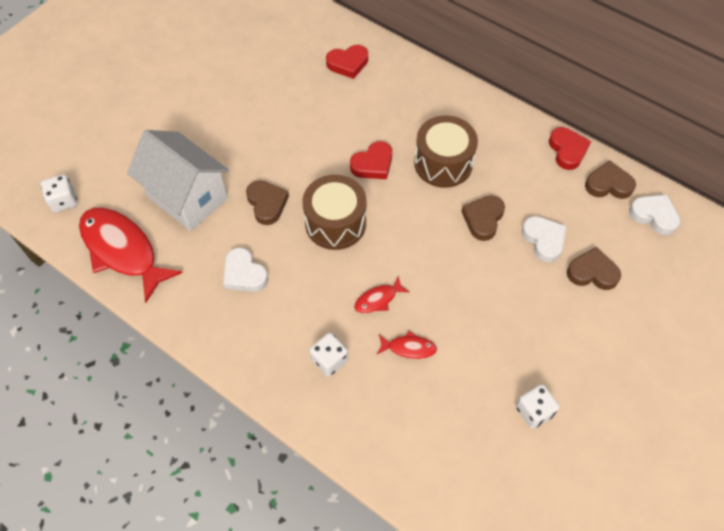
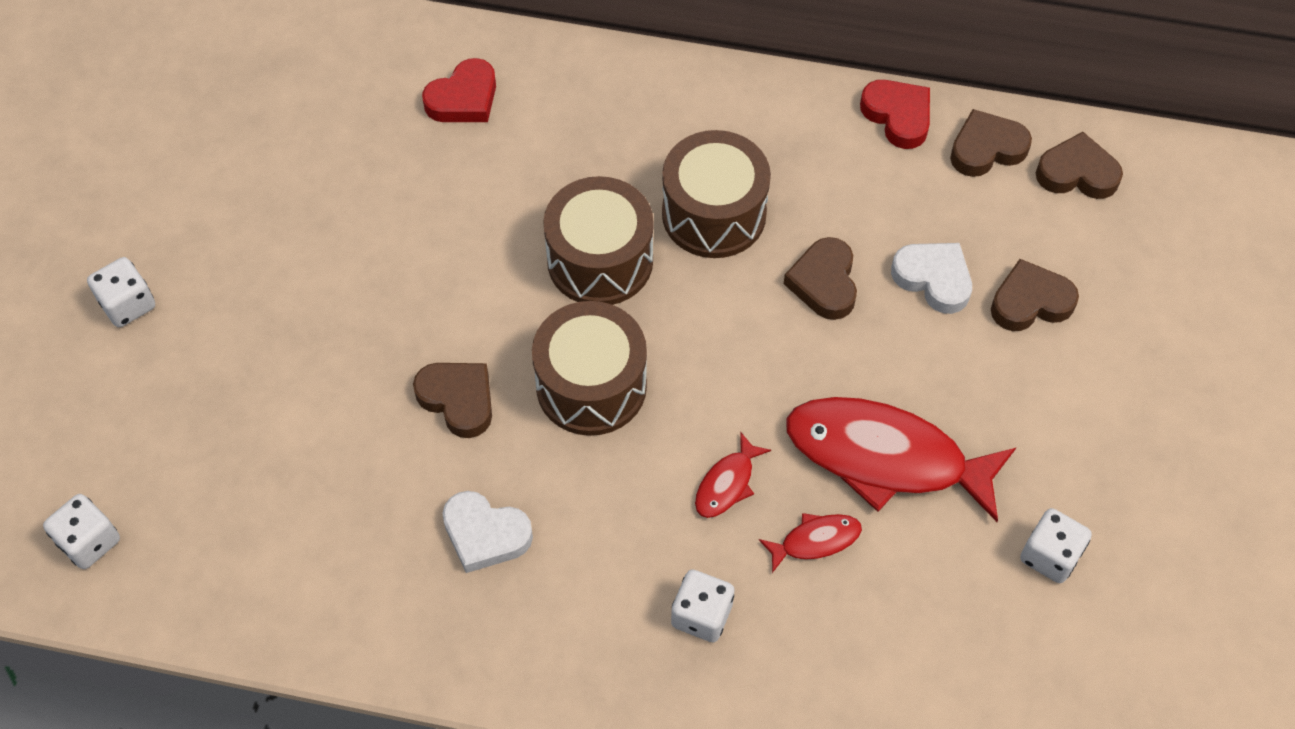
camera: 25 degrees left, 0 degrees up
red fish [79,208,183,303] -> red fish moved to [786,397,1016,522]
white house [127,130,229,231] -> none
red heart [350,141,392,179] -> brown drum [543,176,654,305]
white heart [629,194,680,235] -> brown heart [1036,132,1123,199]
none -> white dice [87,257,155,327]

